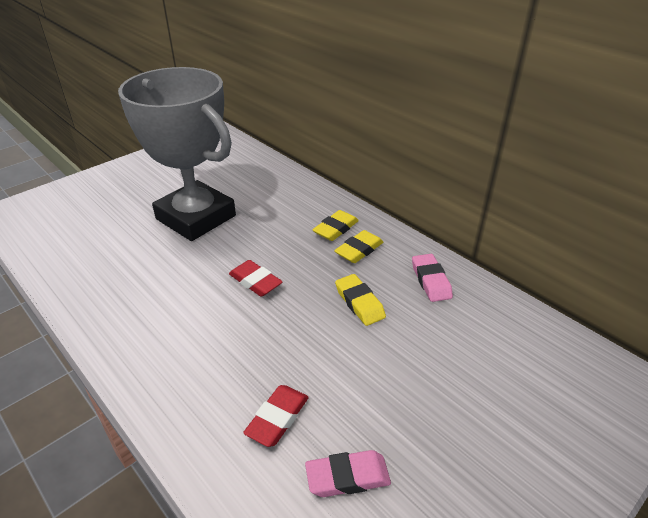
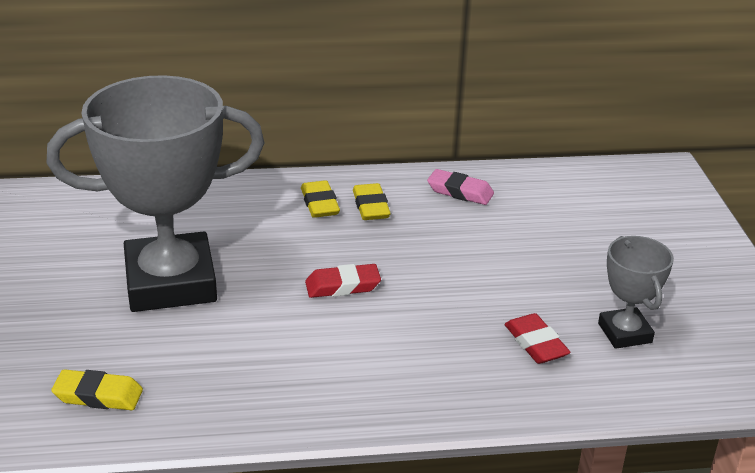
camera: 55 degrees left, 5 degrees down
pink eraser [305,450,391,497] -> grey trophy [598,236,674,349]
yellow eraser [335,274,386,326] -> yellow eraser moved to [51,369,143,410]

